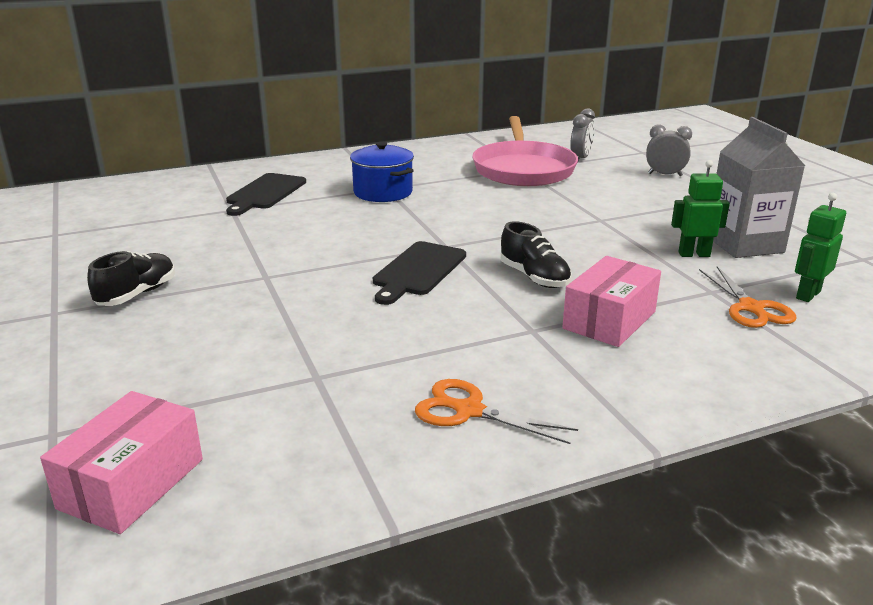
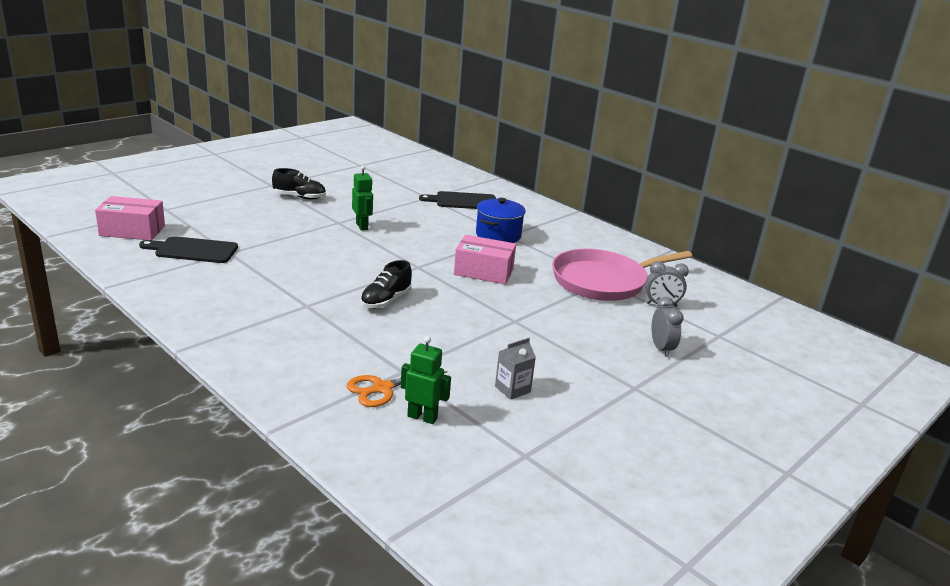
camera: 65 degrees right, 0 degrees up
black cutting board [373,241,466,305] -> black cutting board moved to [139,236,238,263]
orange scissors [415,379,578,444] -> none
pink box [562,256,661,347] -> pink box moved to [454,235,516,284]
green robot [671,160,730,257] -> green robot moved to [352,165,373,231]
grey carton [713,117,805,258] -> grey carton [495,338,536,400], size x0.50

